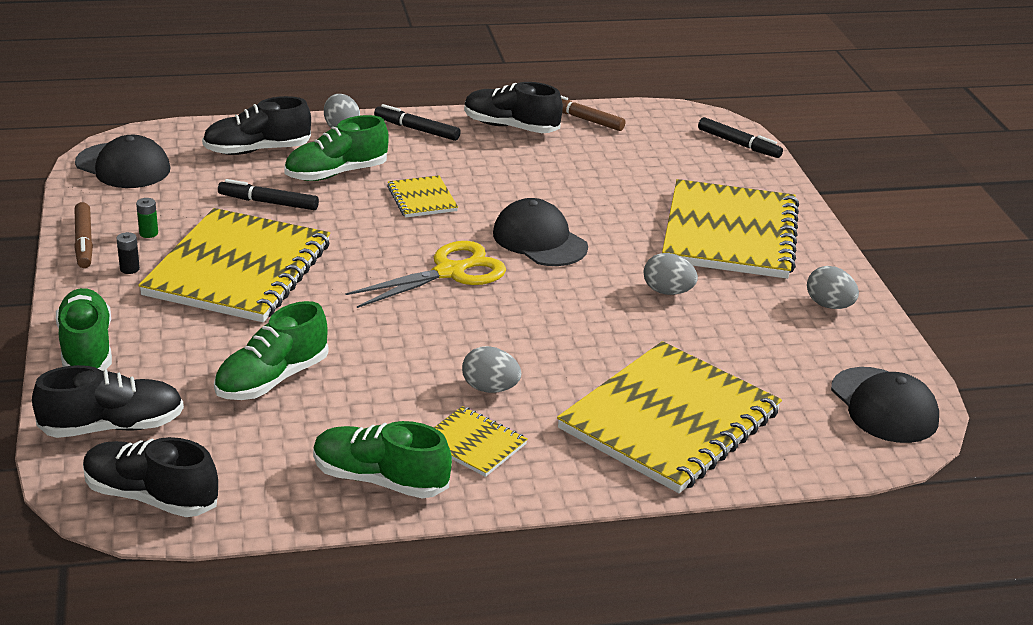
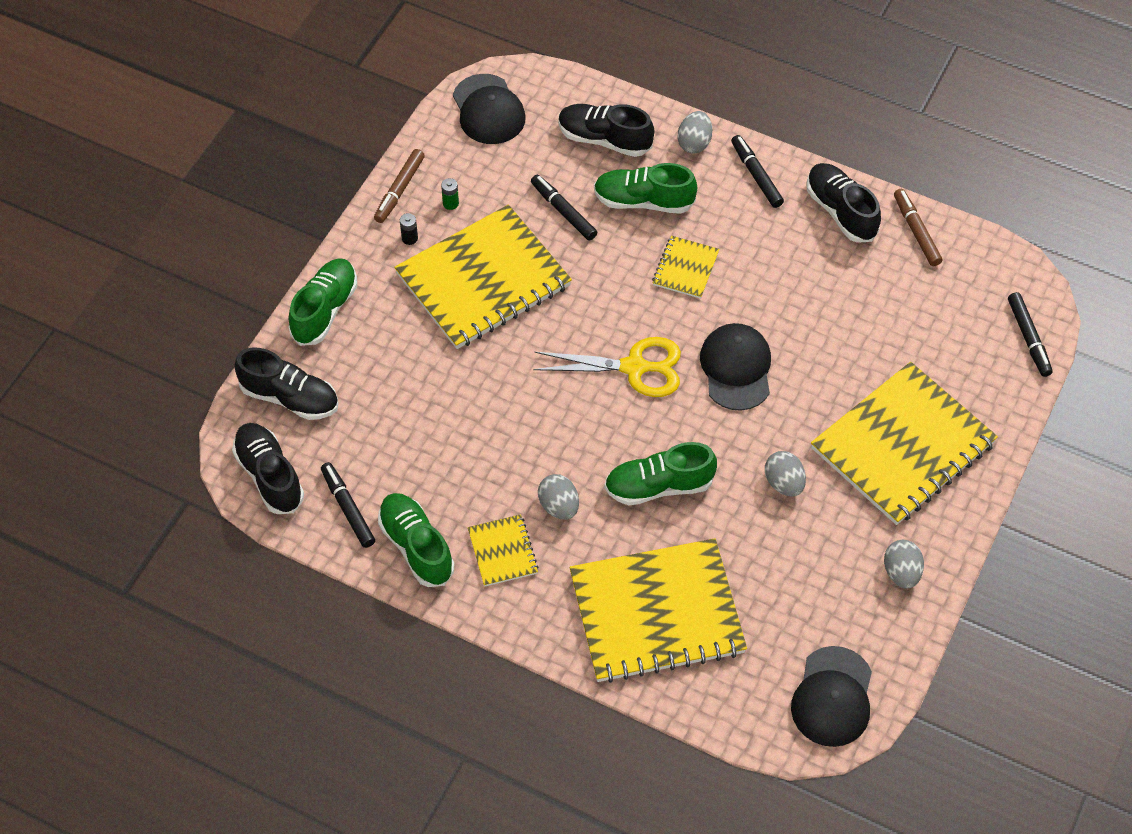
camera: 40 degrees right, 25 degrees up
green shoe [214,301,328,400] -> green shoe moved to [604,442,717,505]
none -> black marker [321,462,375,548]

